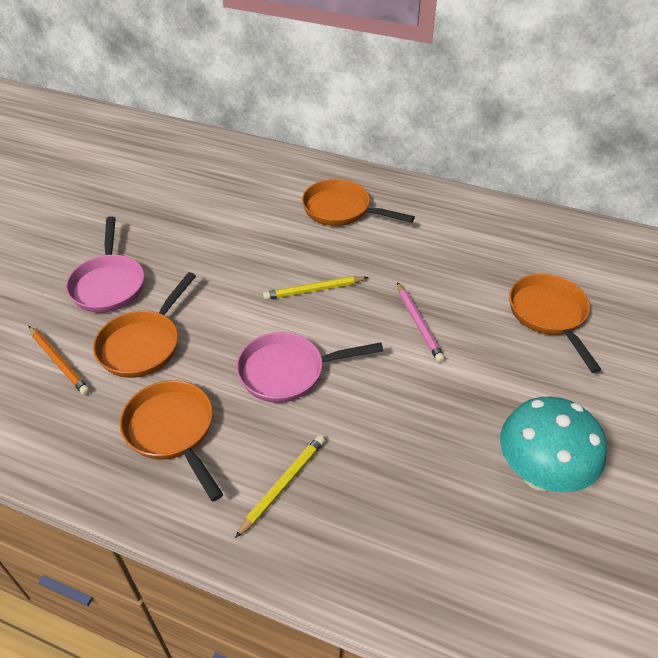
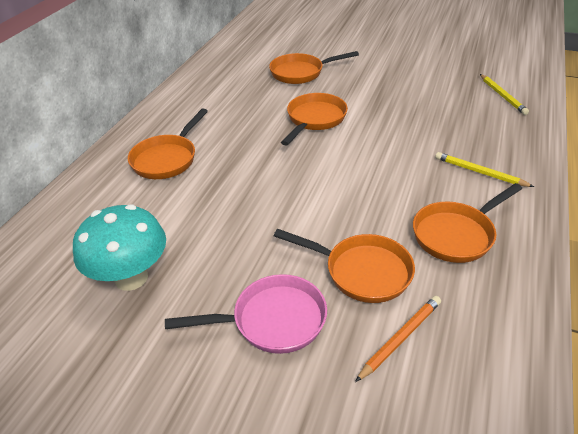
camera: 90 degrees left, 5 degrees down
pink pan [236,332,383,403] -> none
yellow pencil [263,276,369,300] -> yellow pencil moved to [480,74,529,115]
pink pencil [397,282,445,363] -> orange pan [281,93,348,146]
turquoise mushroom [500,397,607,492] -> turquoise mushroom moved to [73,205,166,291]

